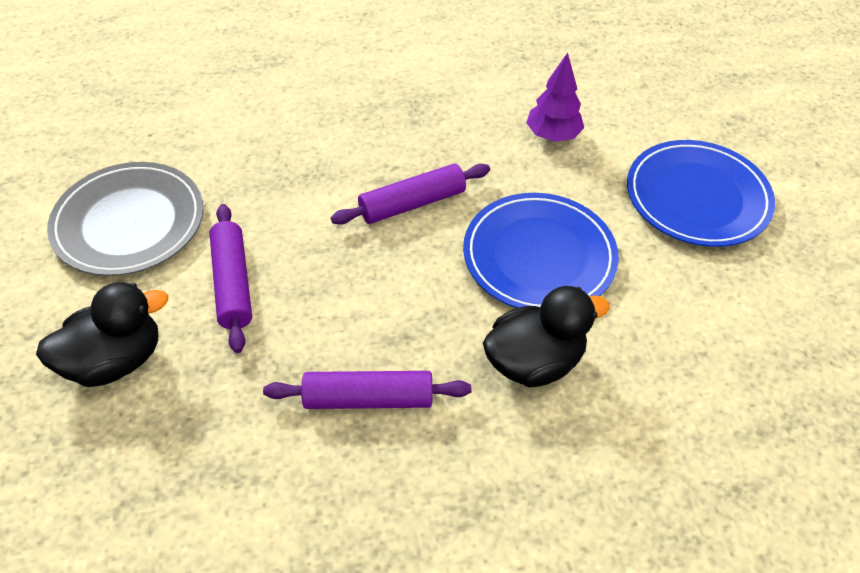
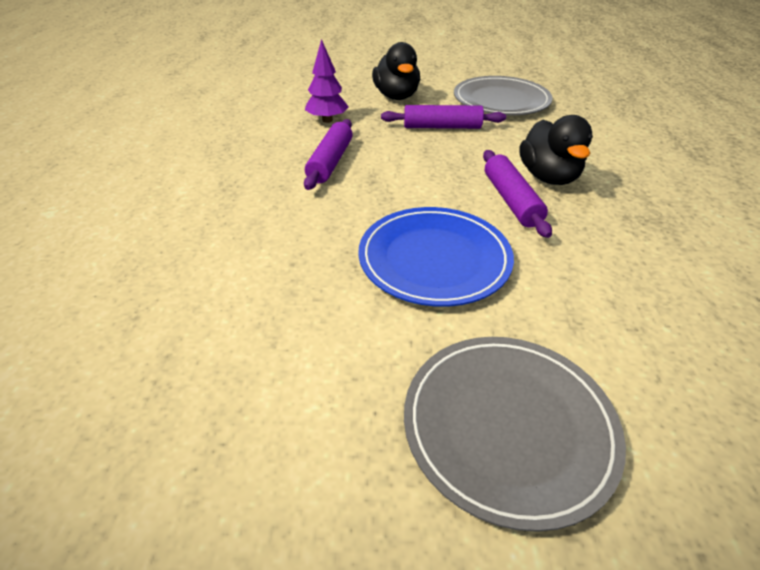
camera: 105 degrees right, 10 degrees down
black duck [483,286,610,388] -> black duck moved to [520,115,593,185]
purple tree [526,53,584,142] -> purple tree moved to [305,39,348,123]
blue plate [627,140,775,247] -> grey plate [404,337,626,532]

